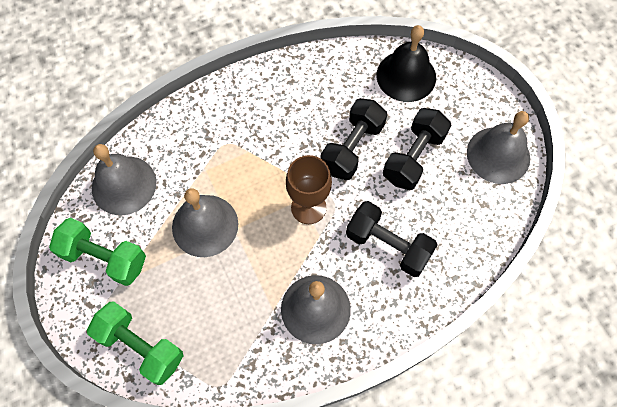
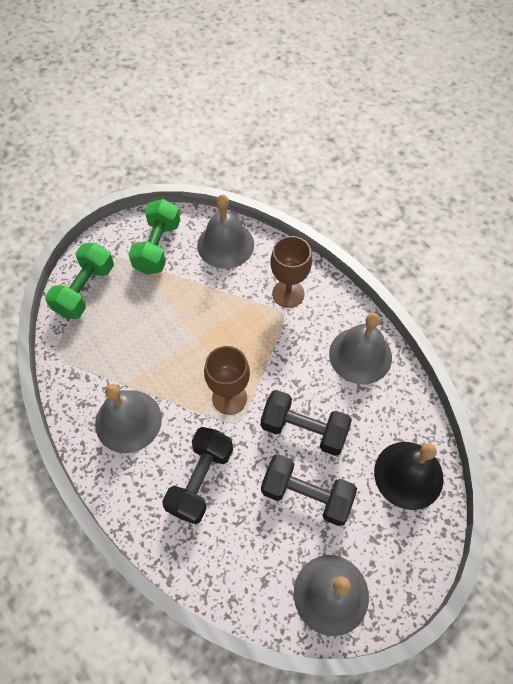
camera: 80 degrees right, 5 degrees down
grey bell [172,188,238,257] -> grey bell moved to [329,313,392,384]
none -> brown goblet [270,236,312,308]

